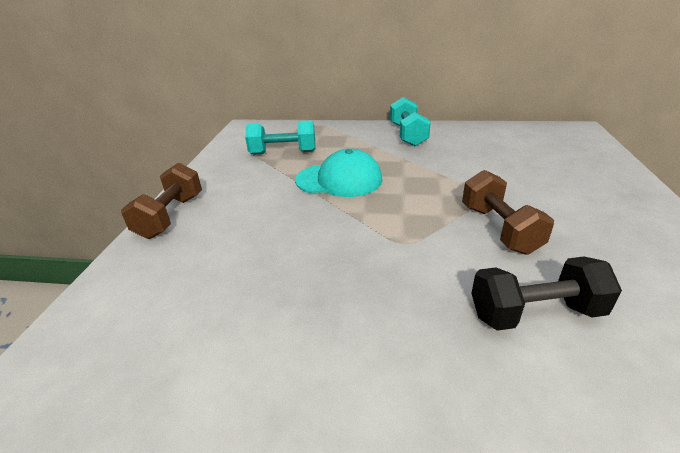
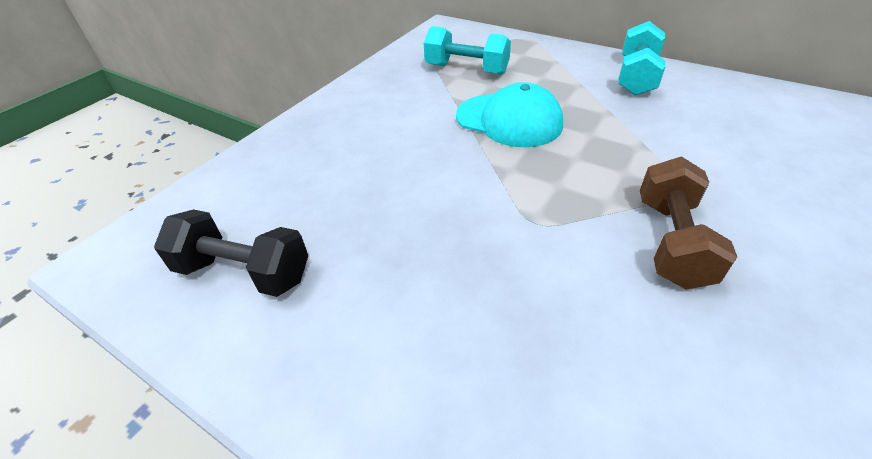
camera: 25 degrees right, 10 degrees up
brown dumbbell [121,163,202,239] -> none
black dumbbell [471,256,622,331] -> black dumbbell moved to [154,209,308,297]

